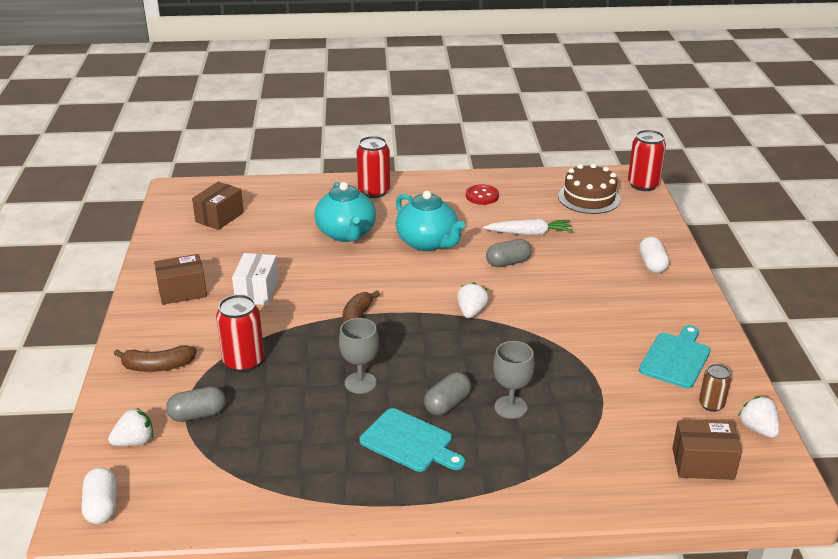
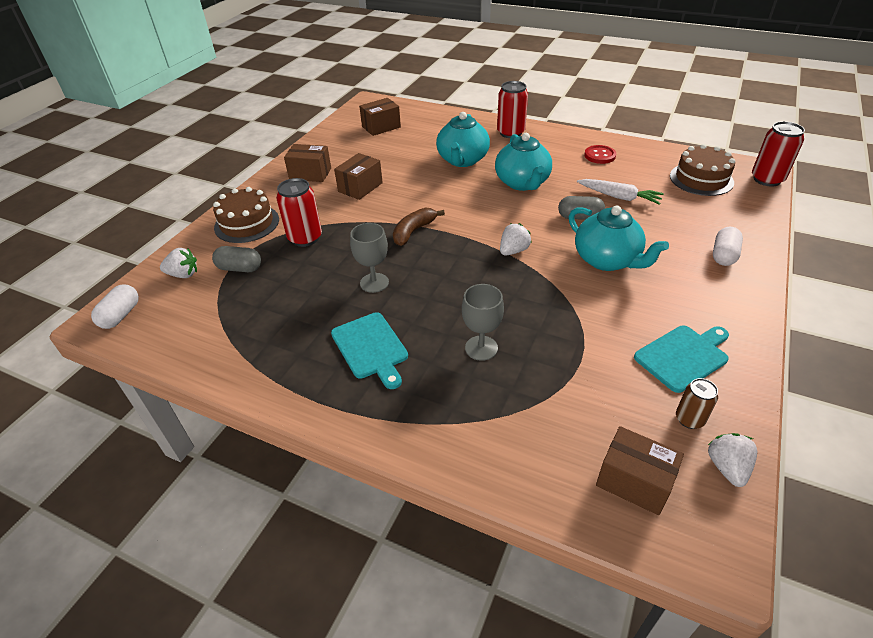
camera: 30 degrees right, 10 degrees up
brown banana [114,345,197,372] -> brown cake [213,187,279,243]
white box [232,253,279,305] -> brown box [334,153,383,200]
grey capsule [424,372,471,416] -> none
none -> turquoise teapot [569,205,669,271]

